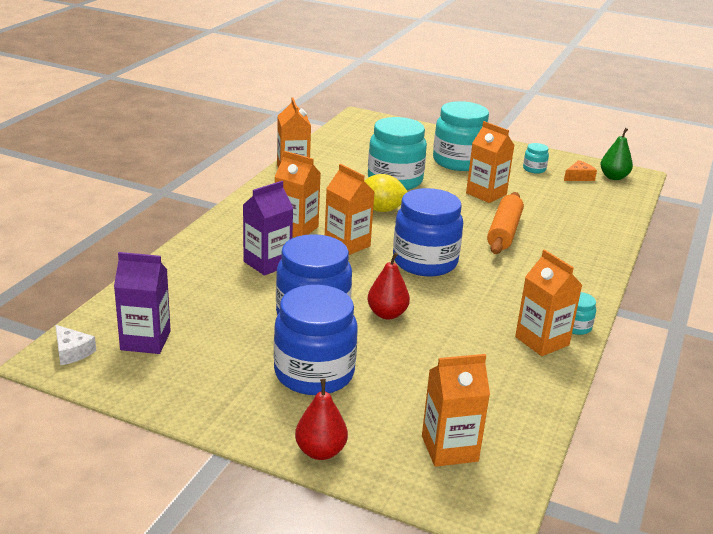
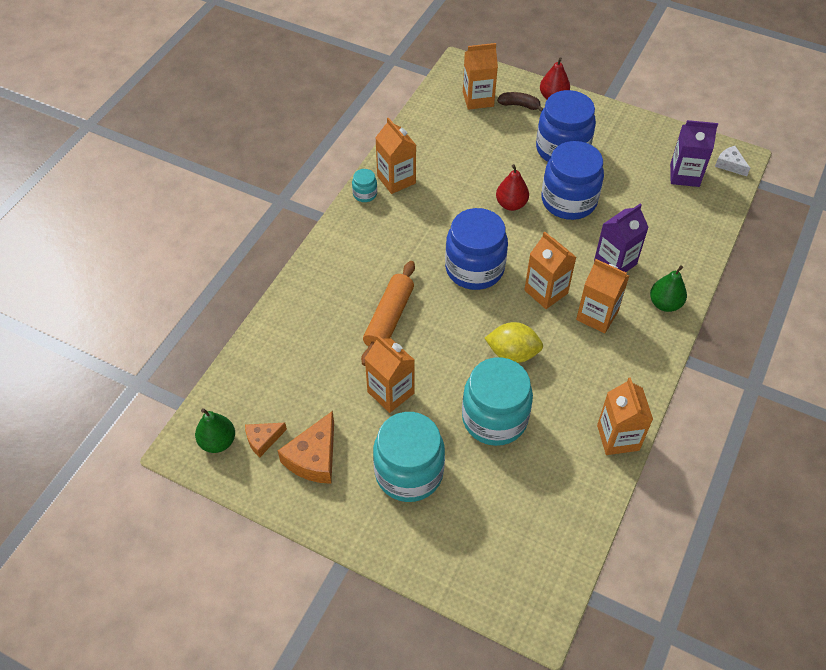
camera: 175 degrees left, 25 degrees up
turquoise jar [523,143,549,174] -> orange cheese [278,411,334,484]
none -> brown banana [497,92,543,112]
none -> green pear [650,265,687,312]

